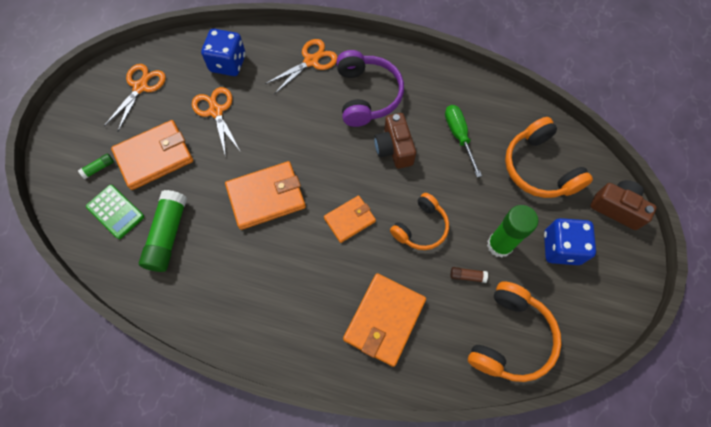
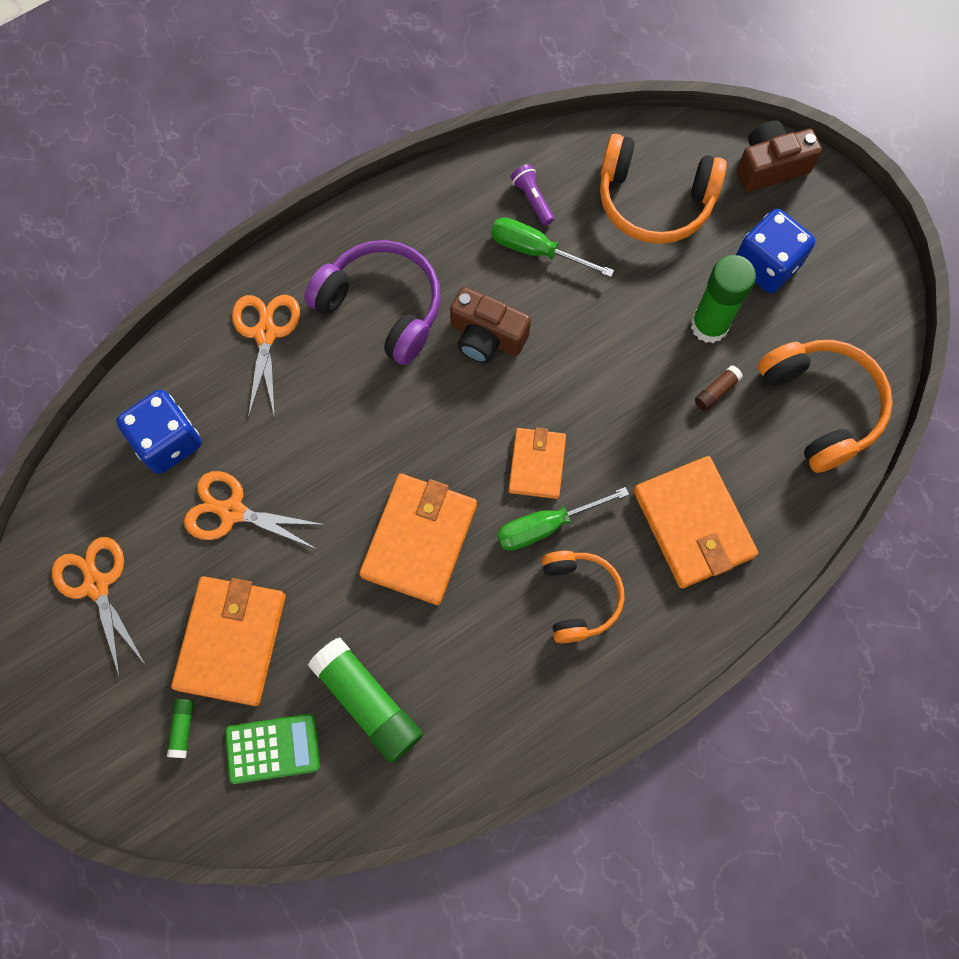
camera: 50 degrees left, 5 degrees up
orange headphones [390,193,449,250] -> orange headphones moved to [542,551,625,643]
none -> green screwdriver [497,487,629,551]
none -> purple flashlight [510,164,554,226]

